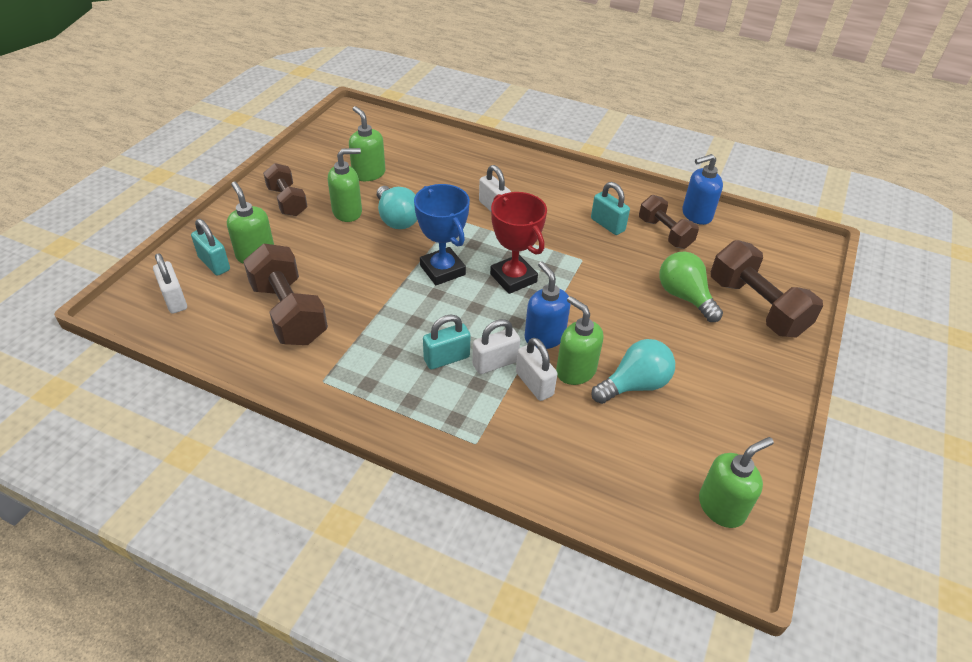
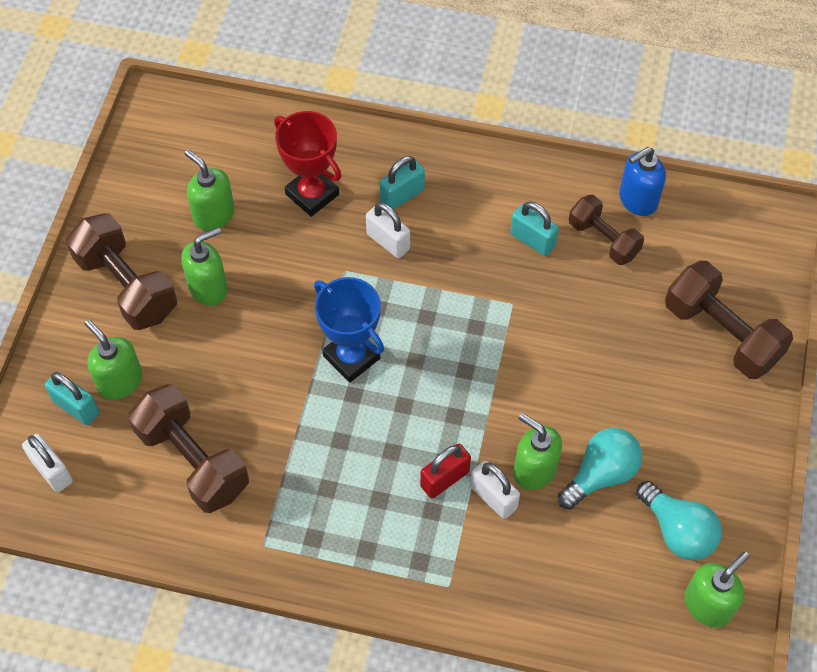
camera: 10 degrees left, 15 degrees up
brown dumbbell [263,163,308,216] -> brown dumbbell [66,213,177,330], size x1.57
turquoise light bulb [377,186,417,229] -> turquoise light bulb moved to [636,481,722,560]
turquoise padlock [423,315,471,370] -> turquoise padlock moved to [380,156,425,210]
white padlock [472,319,520,374] -> red padlock [420,444,471,498]
red trophy [490,192,547,294] -> red trophy moved to [274,111,341,217]
blue soap dispenser [525,261,571,349] -> none
green light bulb [659,252,723,322] -> none

